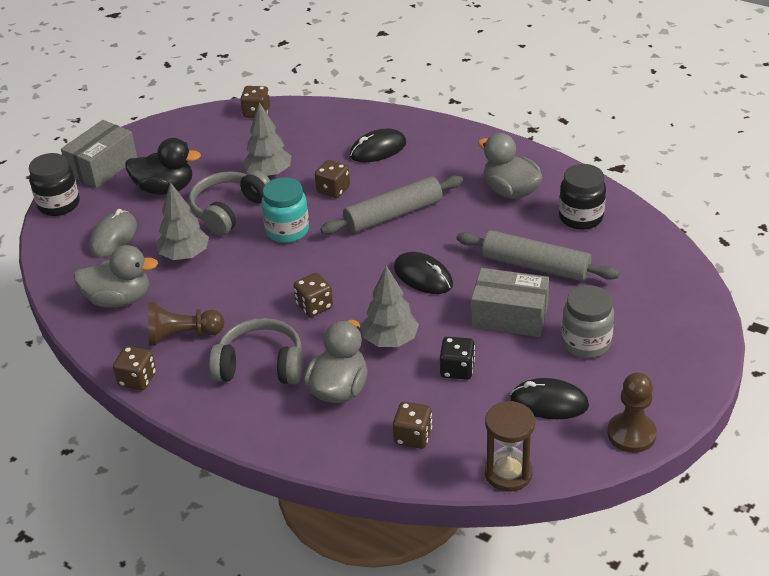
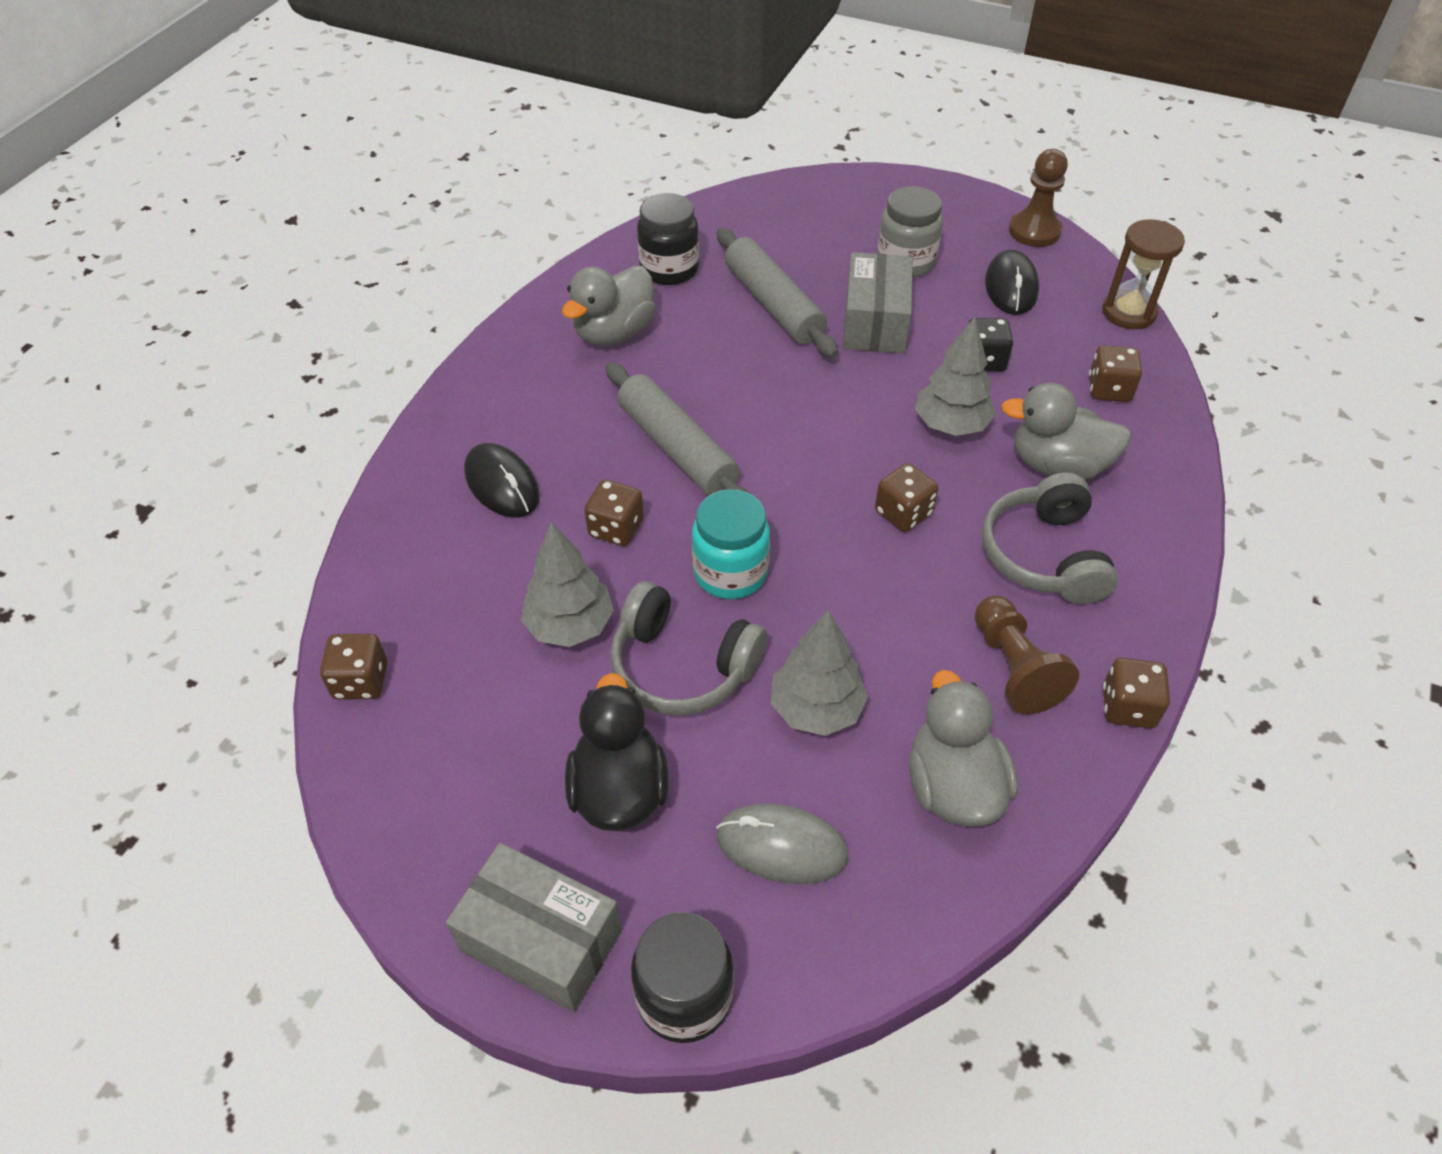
camera: 100 degrees left, 10 degrees up
black mouse [394,252,453,294] -> none
grey rolling pin [456,230,620,281] -> grey rolling pin turned 45 degrees counterclockwise [717,228,838,358]

